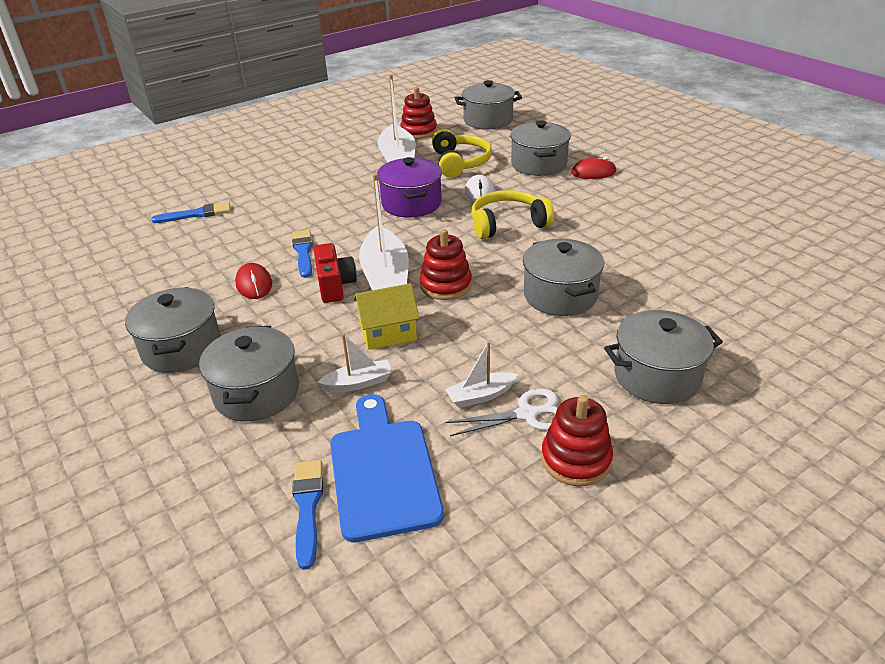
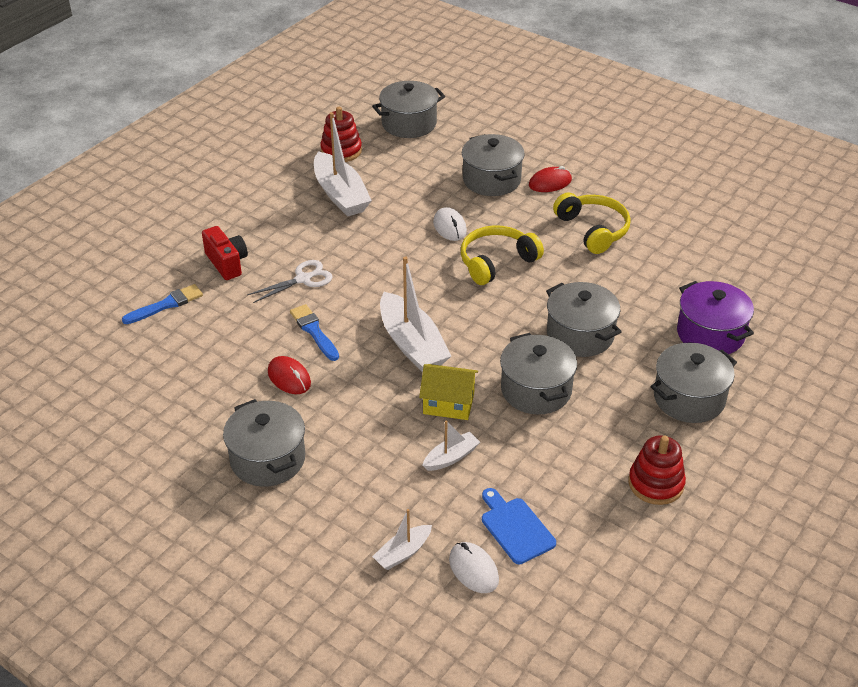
camera: 20 degrees left, 5 degrees up
grey pot [199,326,299,422] -> grey pot moved to [500,333,577,414]
blue brush [292,460,323,570] -> white mouse [449,542,499,593]
red camera [313,243,357,303] -> red camera moved to [202,226,248,280]
blue cutting board [330,394,444,542] -> blue cutting board [482,488,556,564], size x0.63
yellow house [353,283,419,350] -> yellow house turned 45 degrees clockwise [419,364,478,420]
purple pot [377,157,442,218] -> purple pot moved to [677,281,754,354]
red stacking toy [420,229,472,300] -> none
yellow headphones [432,129,492,178] -> yellow headphones moved to [553,192,631,254]
white boat [445,341,518,408] -> white boat moved to [372,509,432,570]
white scissors [446,388,558,436] -> white scissors moved to [247,260,333,303]

